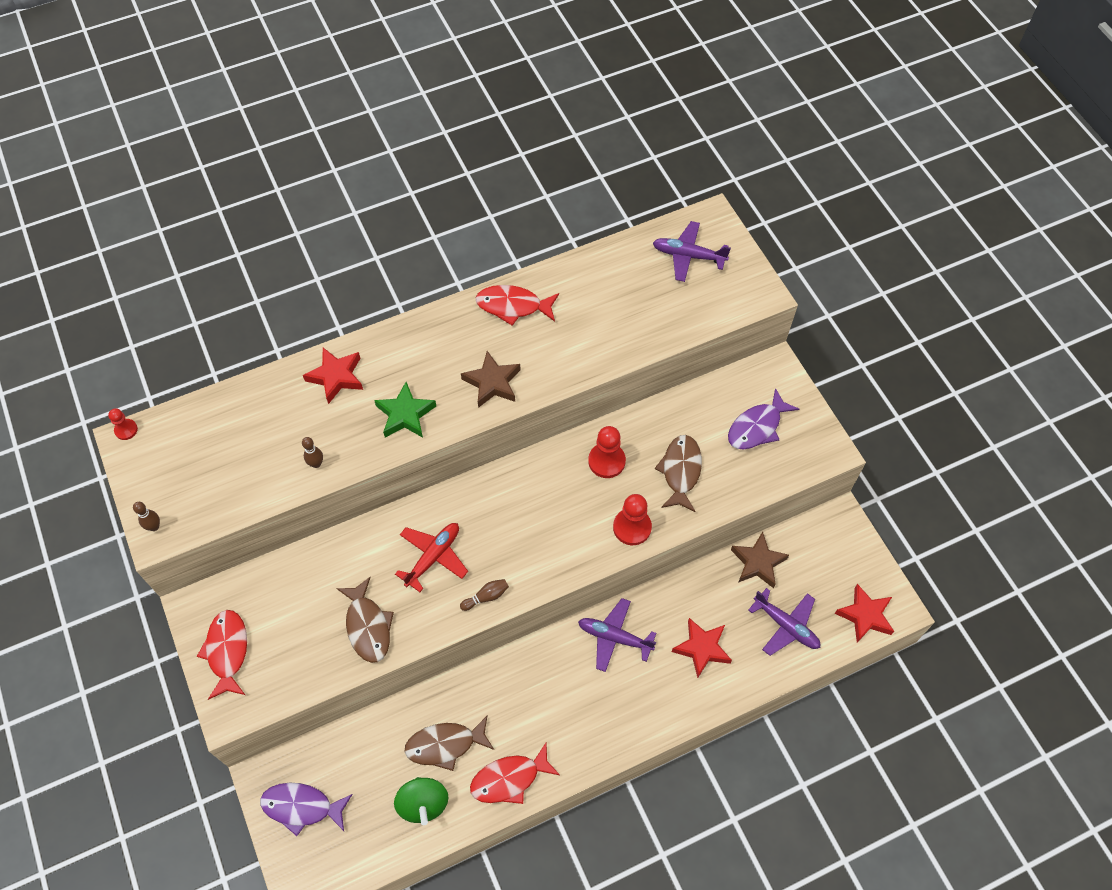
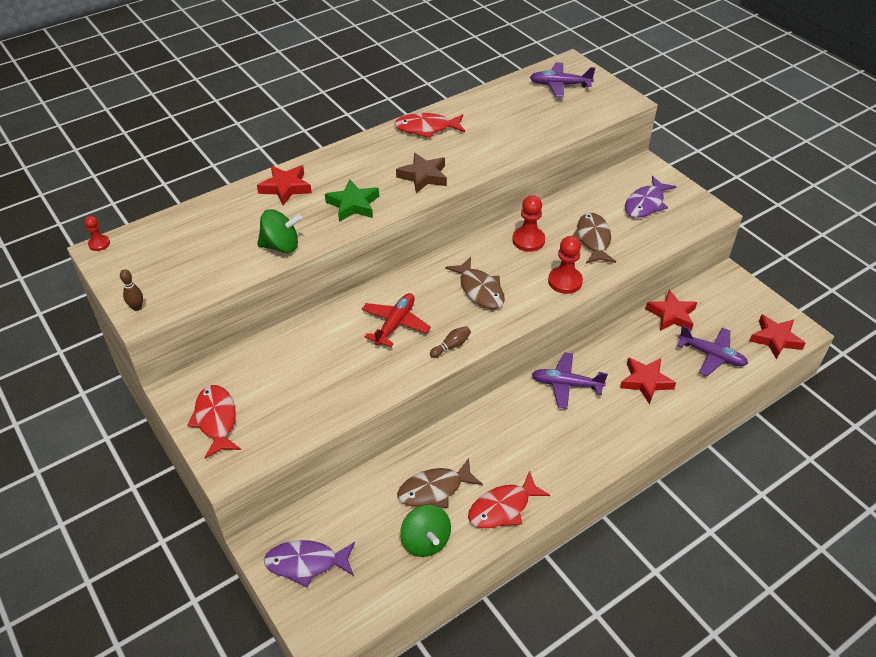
camera: 10 degrees left, 15 degrees down
brown bowling pin [302,437,323,468] -> green spinning top [257,209,302,253]
brown fish [336,577,394,663] -> brown fish moved to [445,257,505,309]
brown star [731,532,789,588] -> red star [646,290,697,331]

